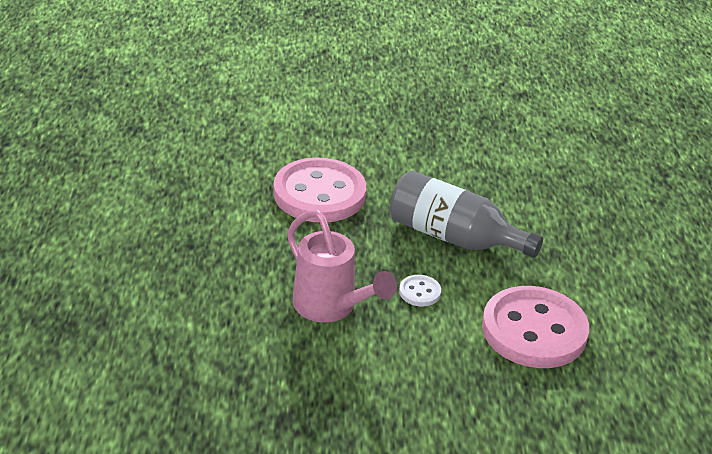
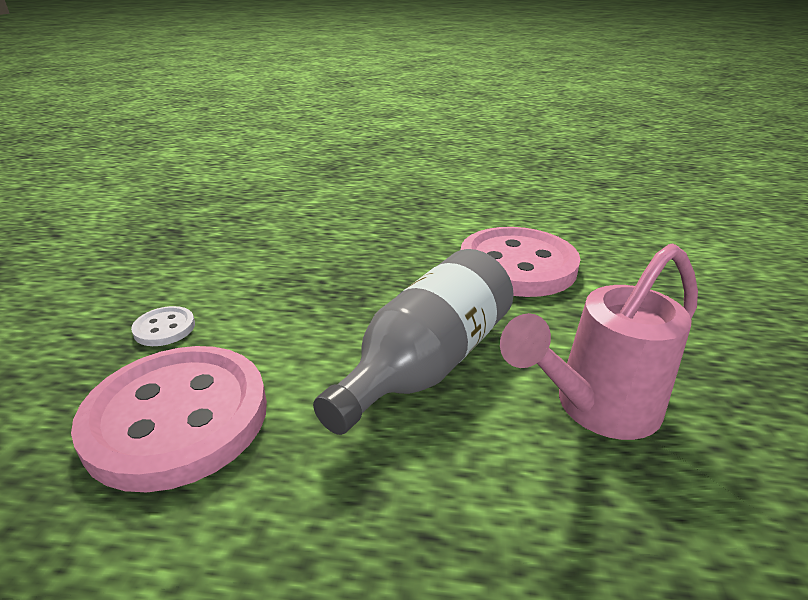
camera: 100 degrees right, 5 degrees down
pink watering can [287,210,397,323] -> pink watering can moved to [500,243,698,440]
white button [399,275,441,307] -> white button moved to [131,306,195,346]

